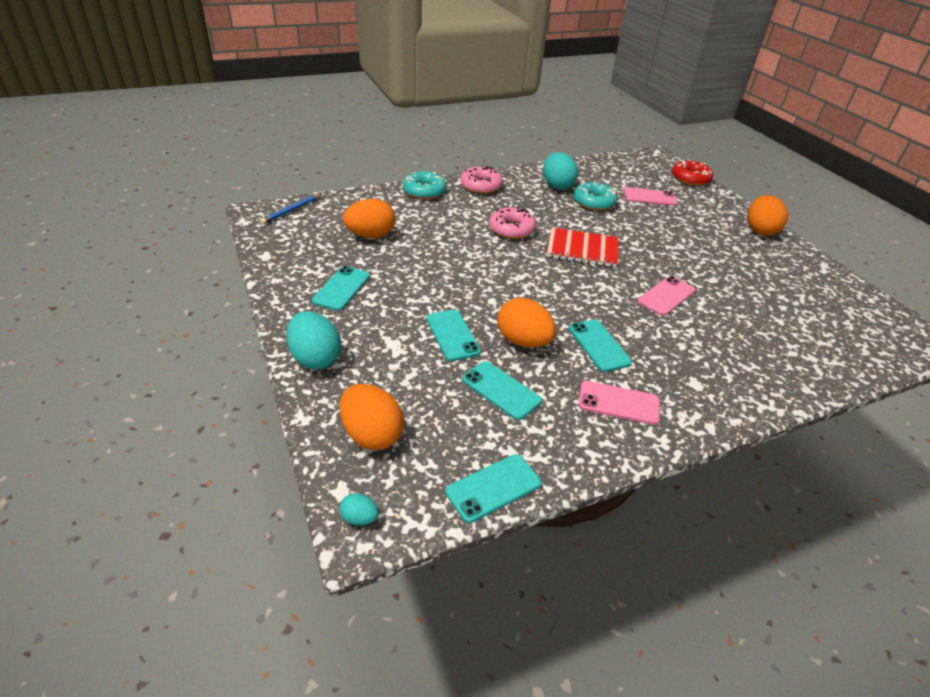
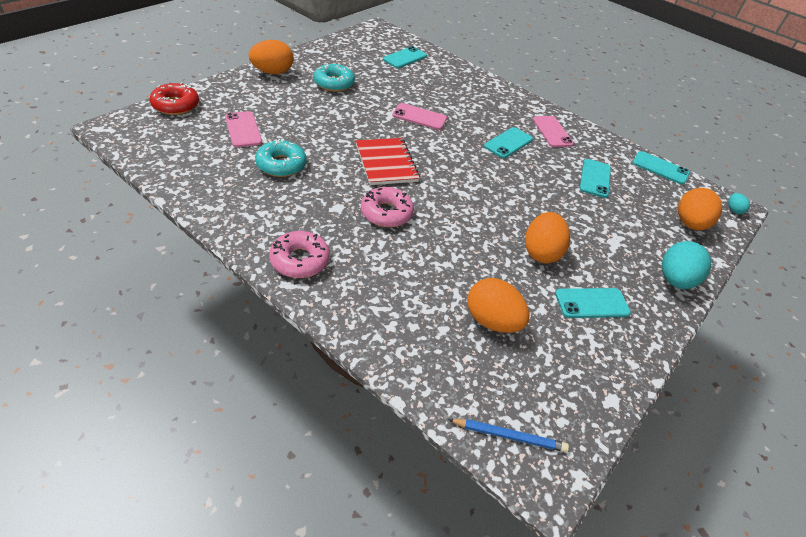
camera: 120 degrees left, 5 degrees up
turquoise donut [403,171,446,199] -> turquoise donut moved to [313,63,355,92]
turquoise phone [426,309,481,361] -> turquoise phone moved to [383,46,427,68]
orange egg [497,298,556,348] -> orange egg moved to [525,212,570,263]
turquoise egg [543,152,578,190] -> none

